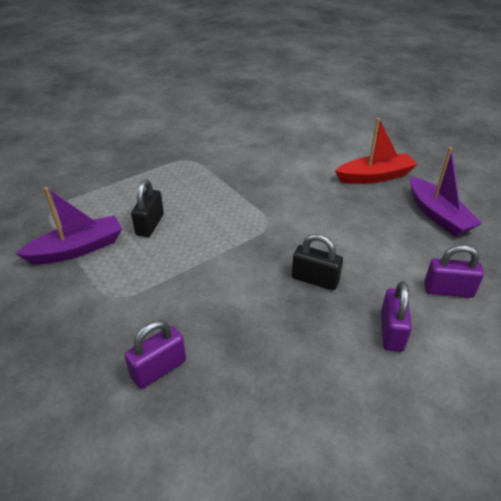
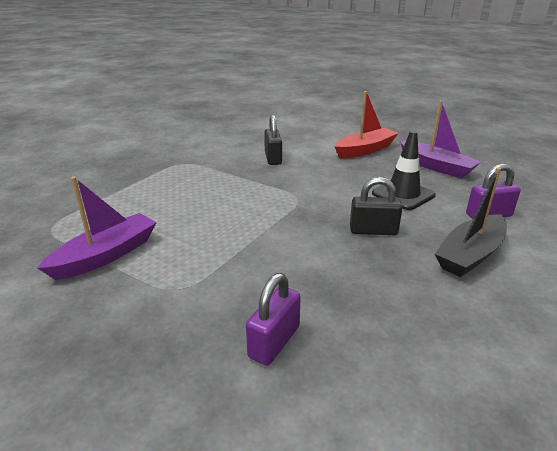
camera: 20 degrees left, 10 degrees down
black padlock [131,179,164,237] -> black padlock moved to [264,115,282,165]
purple padlock [381,281,412,352] -> black boat [435,167,507,277]
none -> black traffic cone [372,131,436,210]

